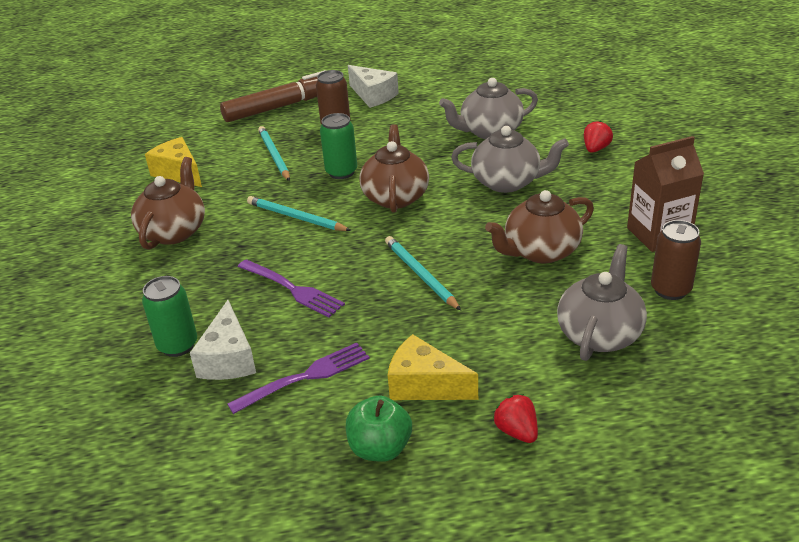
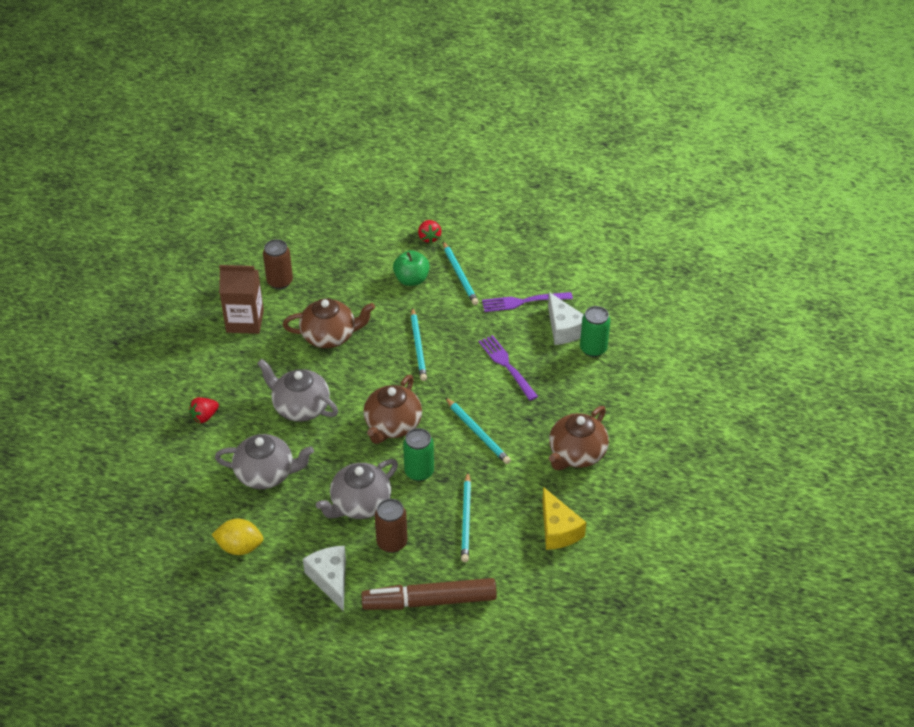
camera: 160 degrees left, 10 degrees up
white cheese [190,300,256,380] -> white cheese turned 135 degrees clockwise [548,292,584,345]
green apple [346,396,412,462] -> green apple moved to [393,250,430,286]
yellow cheese [388,334,478,400] -> turquoise pencil [443,241,479,305]
grey teapot [557,244,647,361] -> grey teapot moved to [316,459,398,519]
none -> yellow lemon [211,519,263,555]

